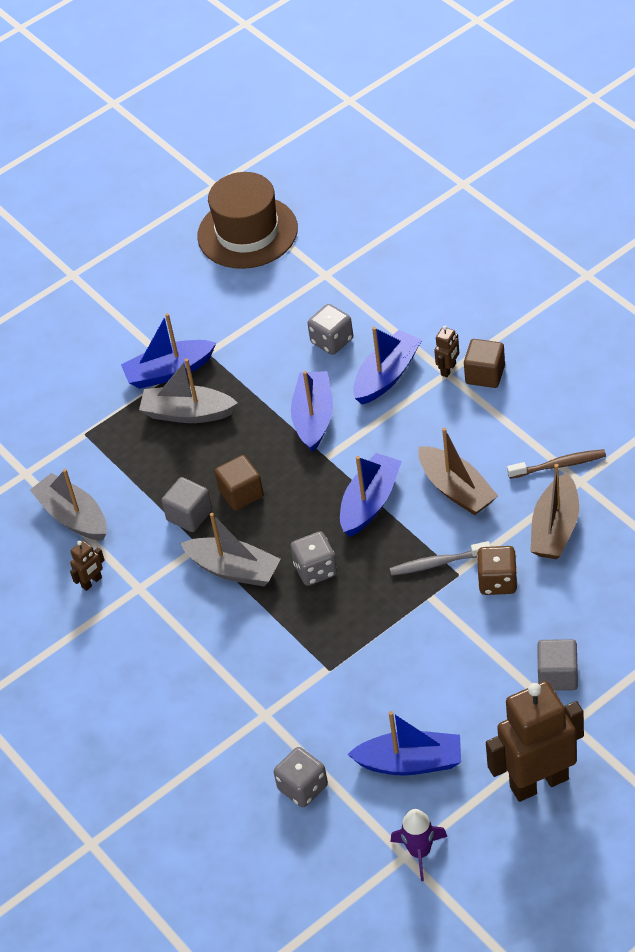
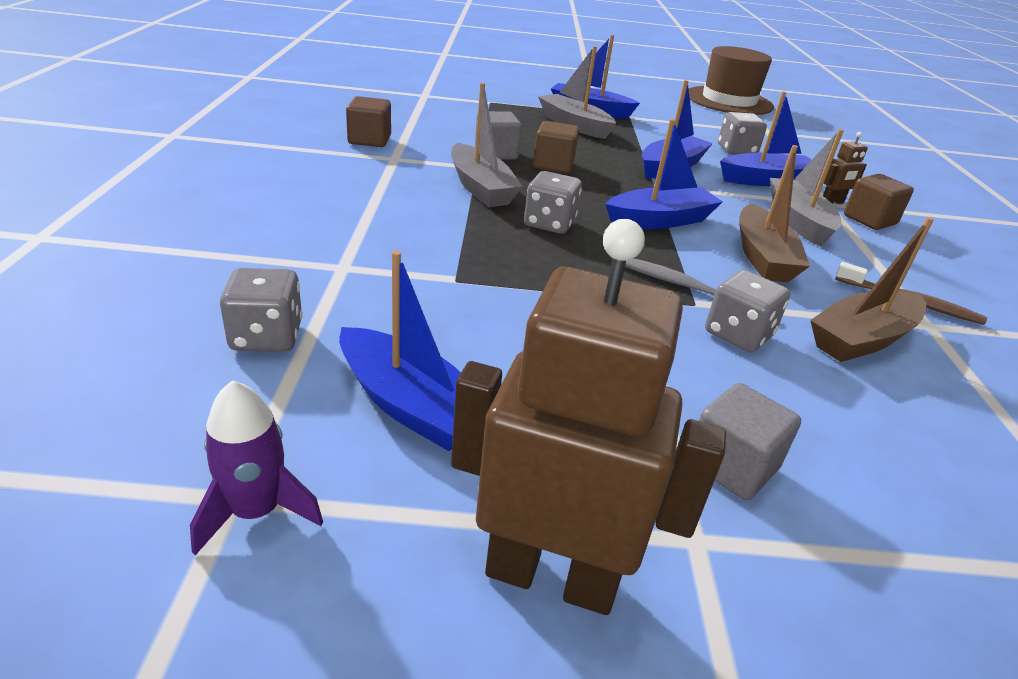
camera: 30 degrees right, 15 degrees down
grey boat [30,469,107,541] -> grey boat moved to [770,129,844,247]
brown robot [70,540,105,591] -> brown cube [346,96,391,147]
brown dice [477,546,518,595] -> grey dice [705,270,790,352]

